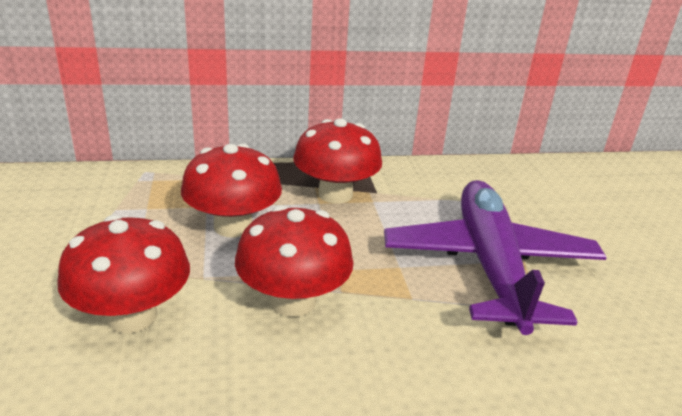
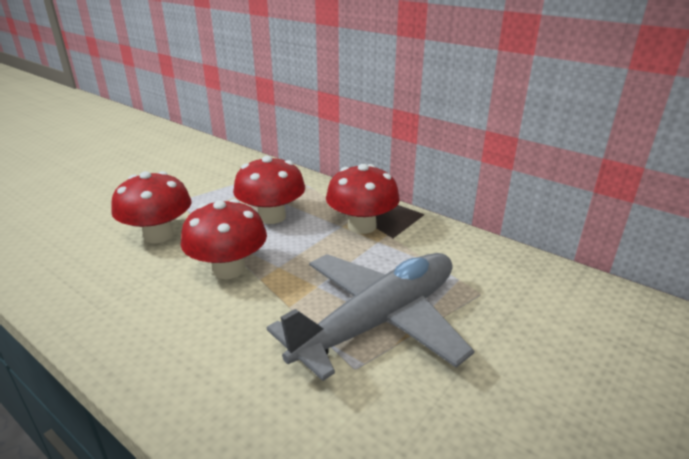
camera: 50 degrees right, 0 degrees up
purple plane [384,180,607,335] -> grey plane [267,253,474,381]

